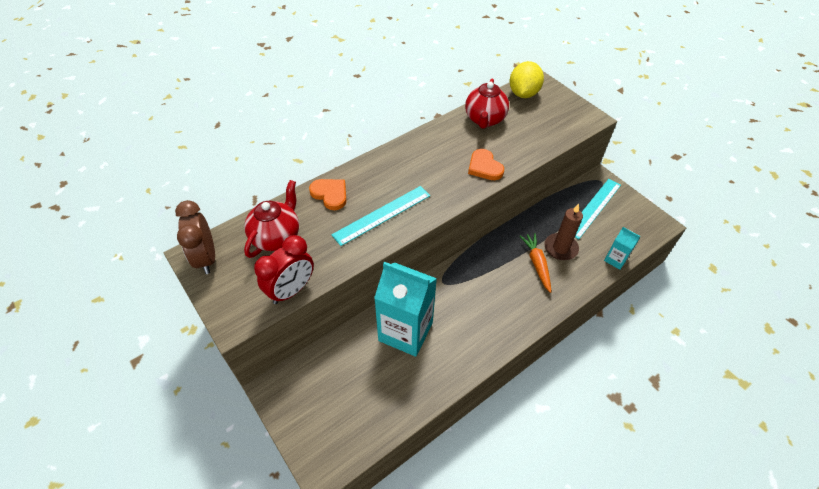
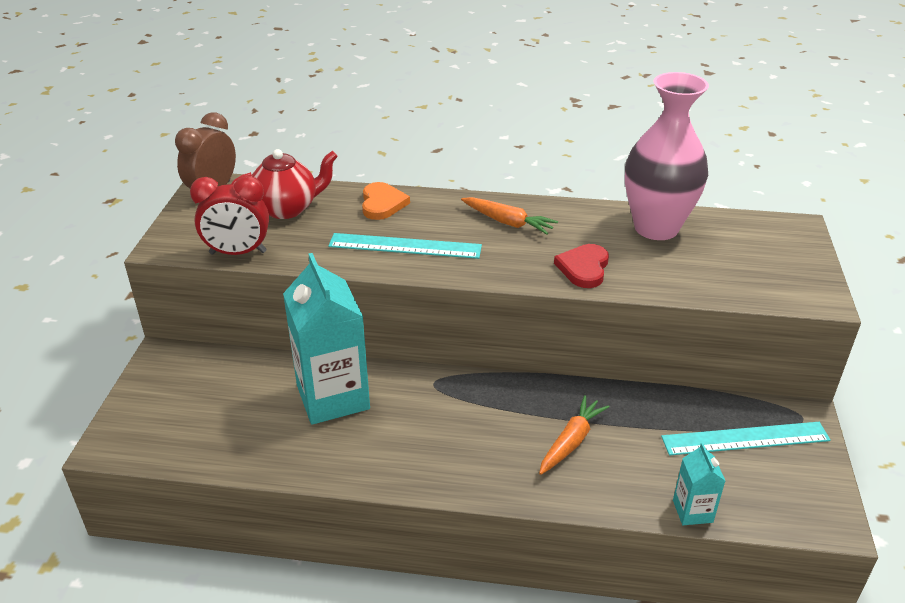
camera: 45 degrees right, 15 degrees down
red teapot [465,78,509,129] -> pink vase [625,72,709,240]
orange heart [468,149,504,180] -> red heart [554,244,609,288]
yellow lemon [510,61,544,98] -> none
brown candle [544,204,583,260] -> none
none -> orange carrot [461,197,558,235]

